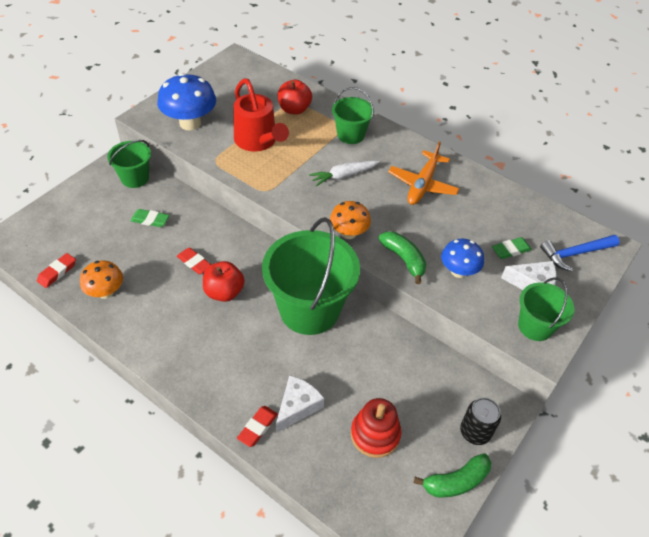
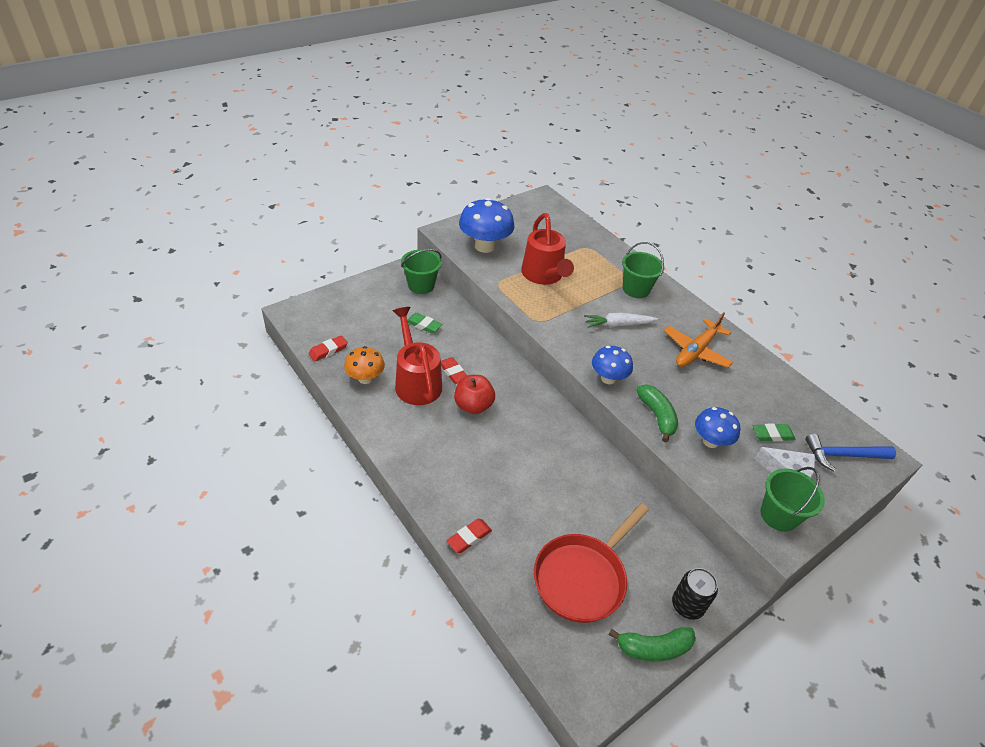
camera: 15 degrees right, 5 degrees down
green bucket [262,217,360,335] -> none
white cheese [276,375,324,433] -> none
red apple [278,80,312,115] -> none
orange mushroom [330,201,371,239] -> blue mushroom [592,346,633,384]
red stacking toy [351,398,401,458] -> red pan [534,503,649,623]
none -> red watering can [393,307,442,405]

